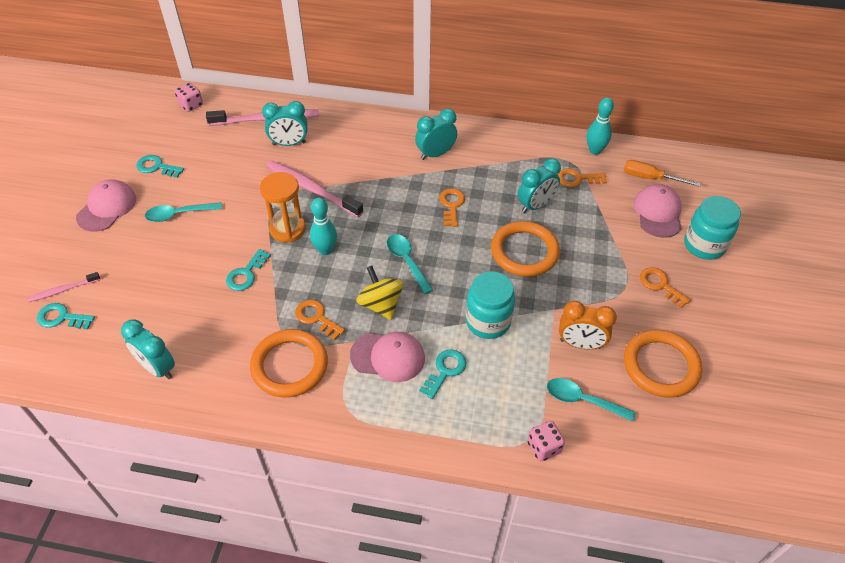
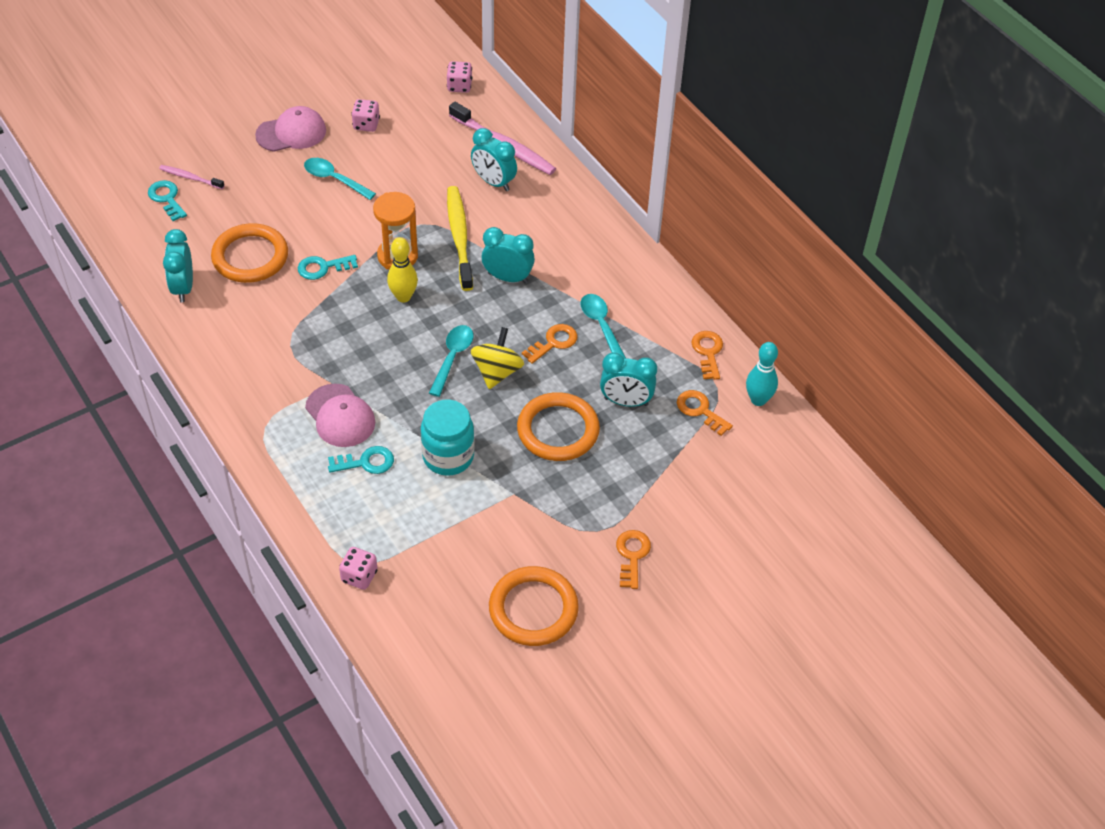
camera: 45 degrees right, 0 degrees up
turquoise key [136,155,184,178] -> pink dice [351,99,380,132]
orange ring [250,329,328,397] -> orange ring moved to [211,223,288,283]
pink toothbrush [267,161,364,217] -> yellow toothbrush [447,186,473,291]
orange key [295,300,345,340] -> orange key moved to [691,331,723,380]
turquoise bowling pin [310,198,337,255] -> yellow bowling pin [387,237,418,302]
yellow spinning top [356,266,403,320] -> yellow spinning top moved to [471,327,524,389]
turquoise clock [415,109,457,160] -> turquoise clock moved to [481,227,535,283]
turquoise spoon [547,378,636,422] -> turquoise spoon moved to [581,294,626,358]
orange clock [559,301,617,349] -> none
orange screwdriver [624,160,701,187] -> none
pink cap [634,184,682,238] -> none
turquoise jar [684,196,741,260] -> none

